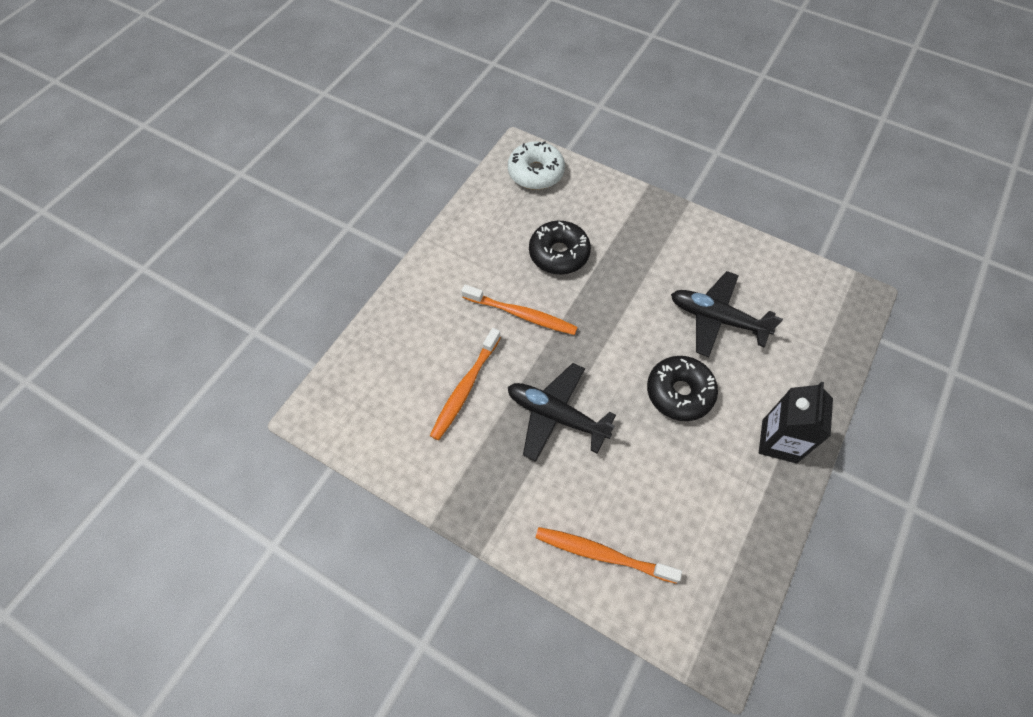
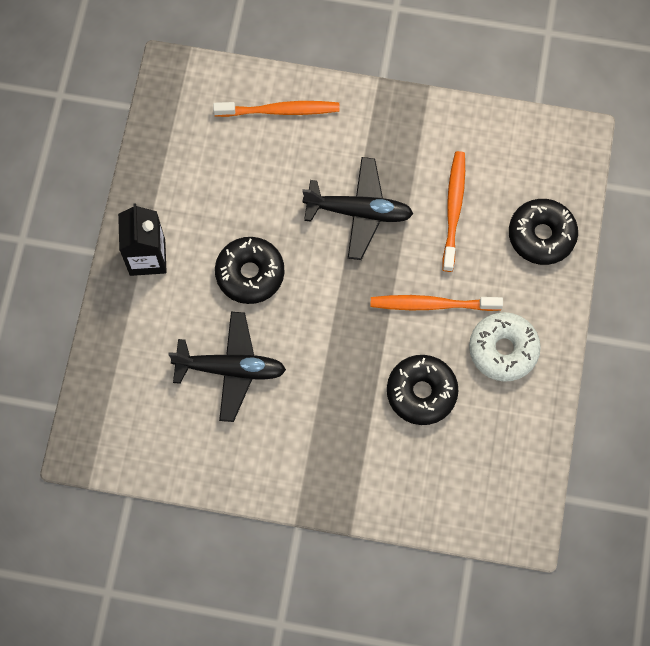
camera: 160 degrees right, 10 degrees up
white donut [508,141,565,190] -> white donut moved to [469,312,541,382]
none -> black donut [509,199,578,265]

